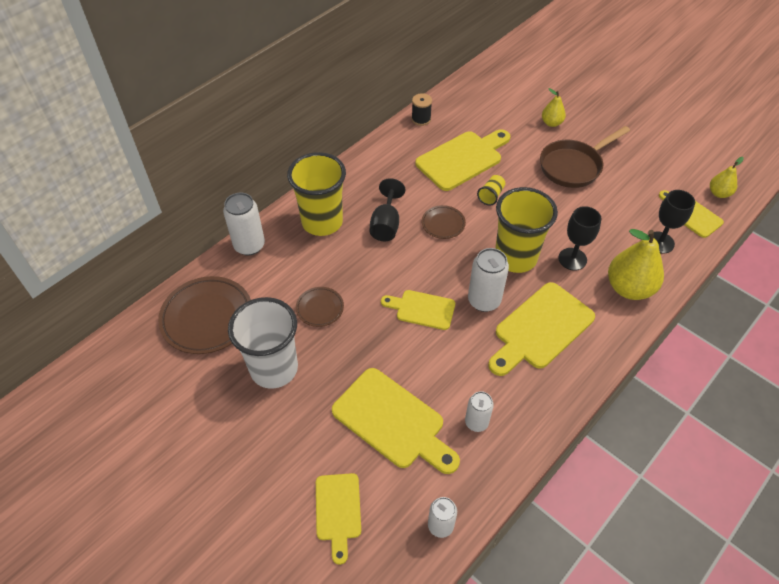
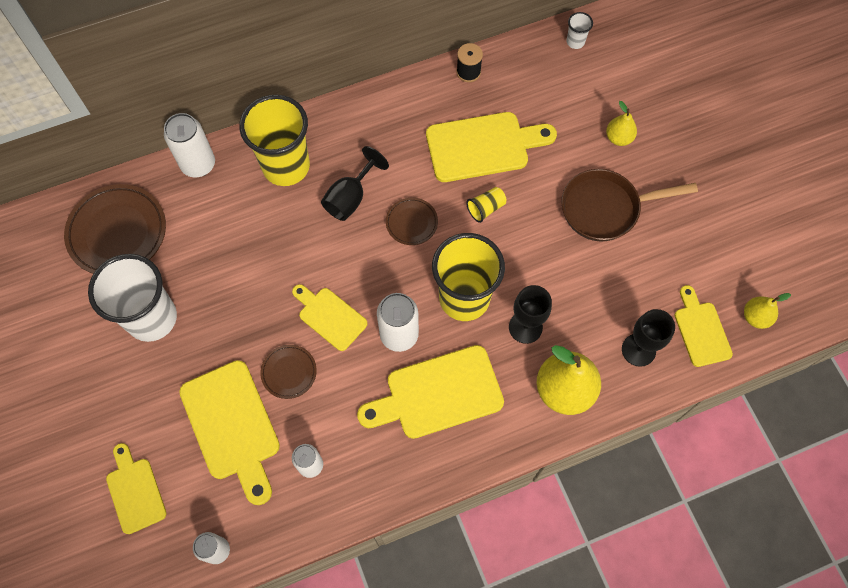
camera: 25 degrees right, 15 degrees up
brown plate [296,287,344,327] -> brown plate moved to [260,345,317,399]
yellow cutting board [316,473,361,565] -> yellow cutting board turned 135 degrees clockwise [106,443,167,534]
none -> white cup [566,12,593,49]

